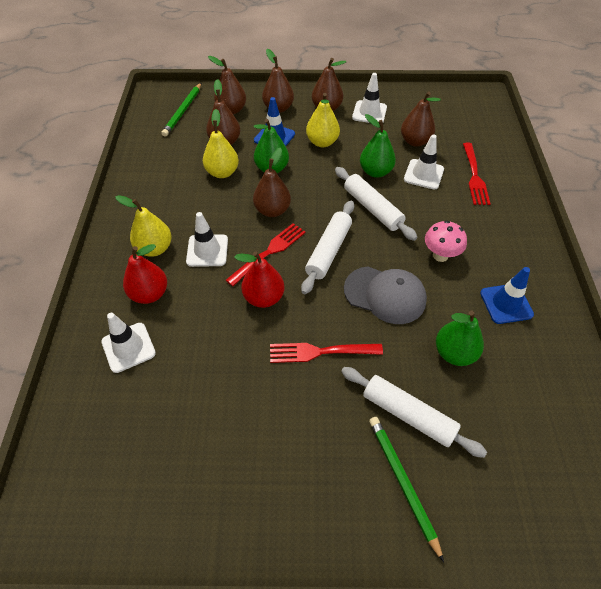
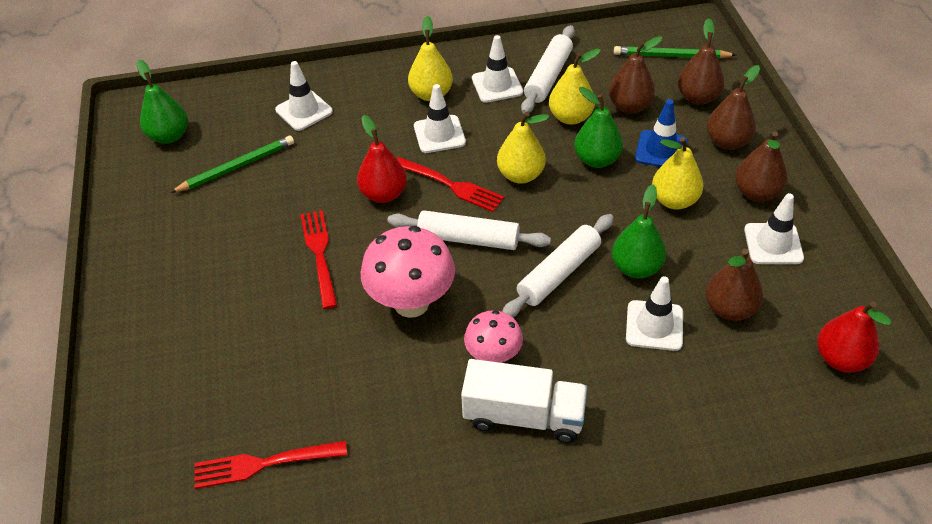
camera: 80 degrees right, 5 degrees down
red pear [123,244,167,304] -> red pear moved to [817,301,892,372]
brown pear [253,148,291,217] -> yellow pear [497,112,549,184]
white rolling pin [341,367,487,458] -> white rolling pin moved to [521,25,575,114]
grey cap [344,266,427,324] -> pink mushroom [361,226,455,318]
green pencil [369,417,444,562] -> green pencil moved to [170,135,294,193]
green pear [436,311,484,366] -> green pear moved to [137,60,188,144]
red fork [463,143,491,205] -> red fork moved to [194,441,347,489]
blue traffic cone [480,267,534,324] -> none
none -> white truck [461,359,588,443]
none -> white traffic cone [472,35,523,103]

